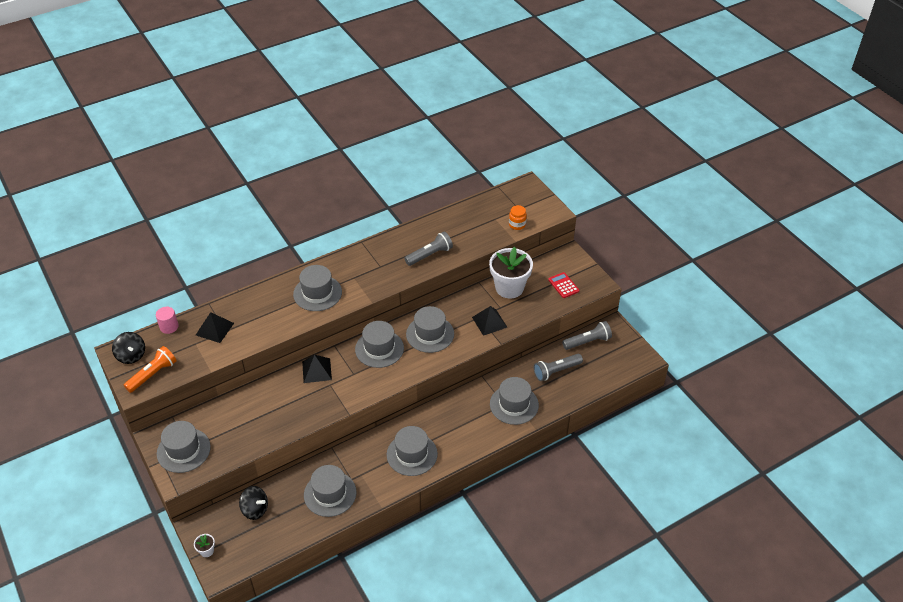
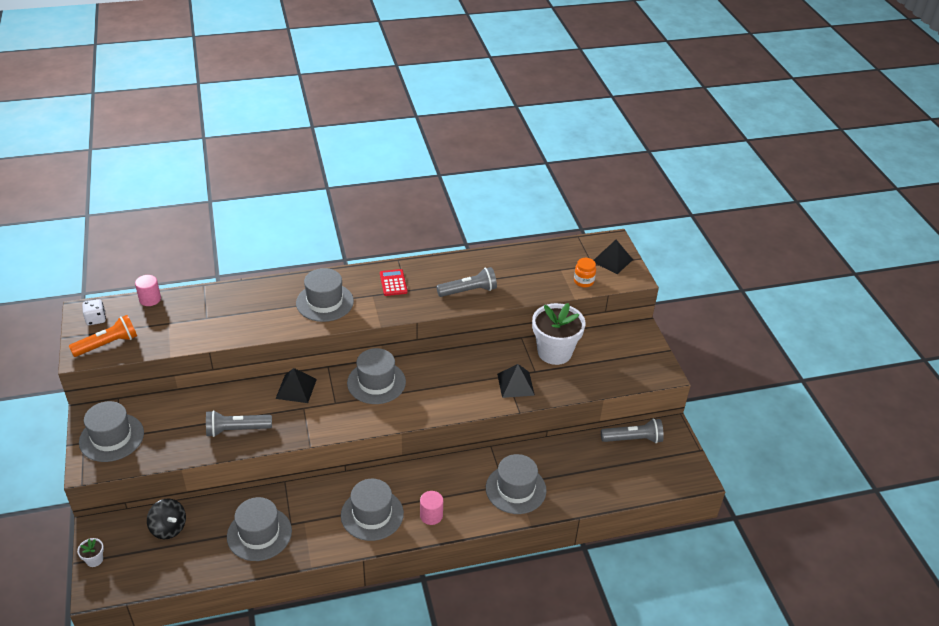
camera: 15 degrees right, 5 degrees down
black spinning top [112,332,145,364] -> white dice [82,299,106,325]
black pyramid [196,312,234,343] -> black pyramid moved to [594,240,633,274]
grey hat [406,306,454,353] -> none
grey flashlight [534,354,583,381] -> grey flashlight moved to [206,410,272,437]
red calculator [548,272,579,298] -> red calculator moved to [380,269,408,296]
none -> pink cylinder [420,491,443,525]

